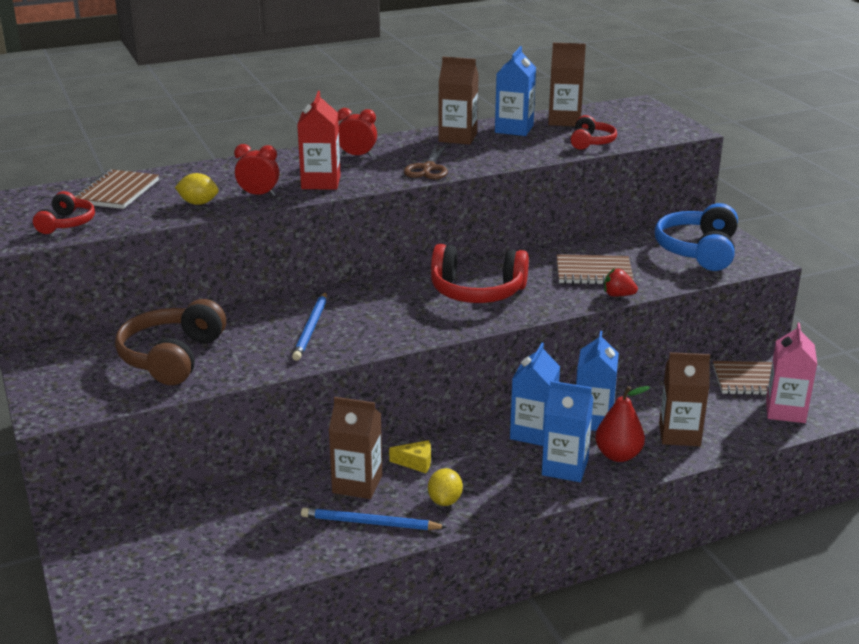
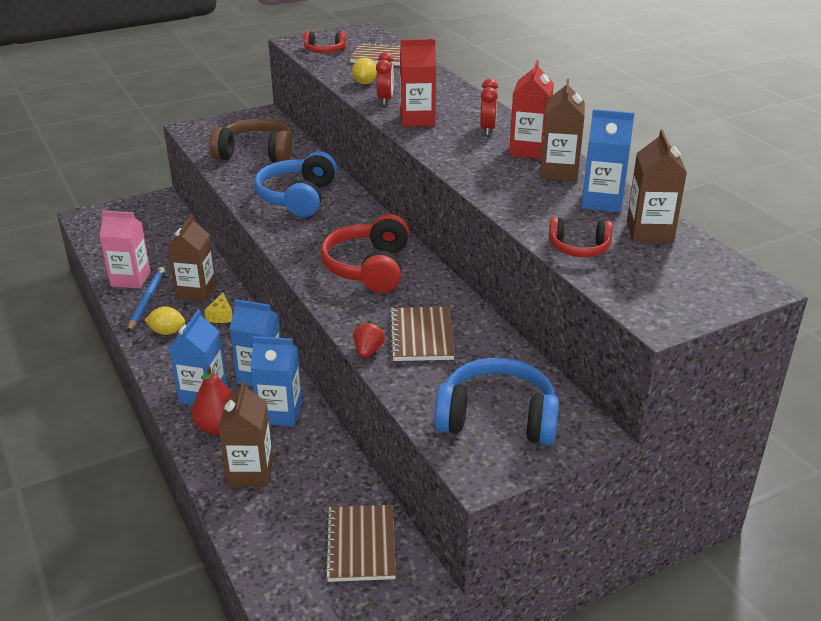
camera: 85 degrees right, 5 degrees up
blue pencil [292,292,327,361] -> blue headphones [254,151,337,217]
brown scissors [404,144,448,179] -> none
pink carton [766,323,817,423] -> pink carton moved to [100,211,151,289]
none -> red carton [509,60,554,159]

